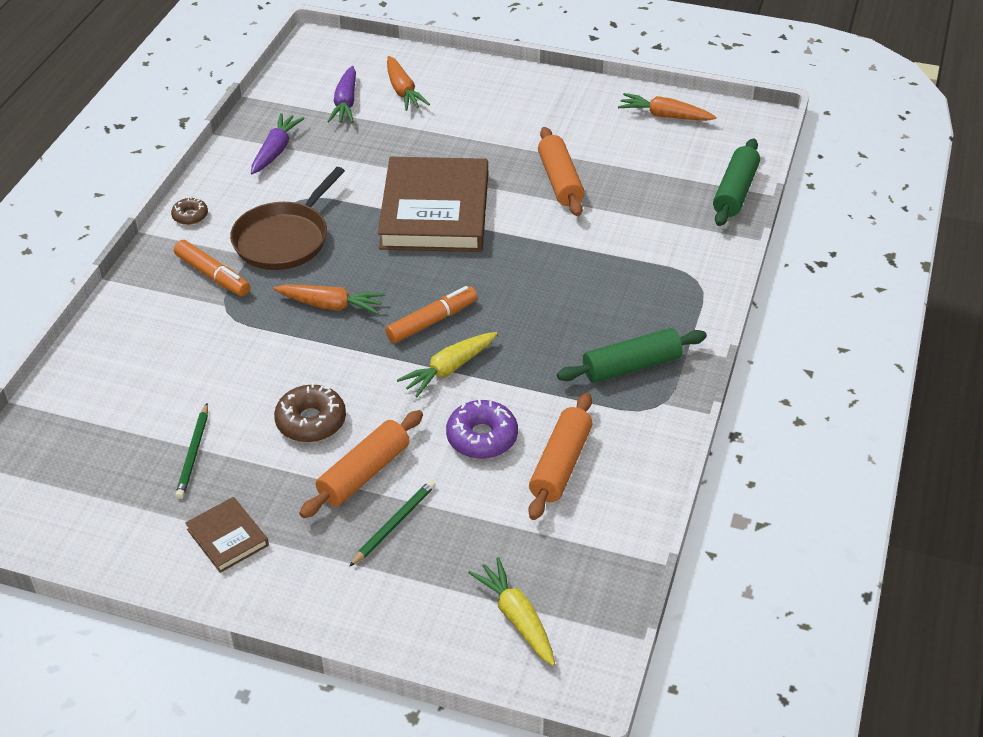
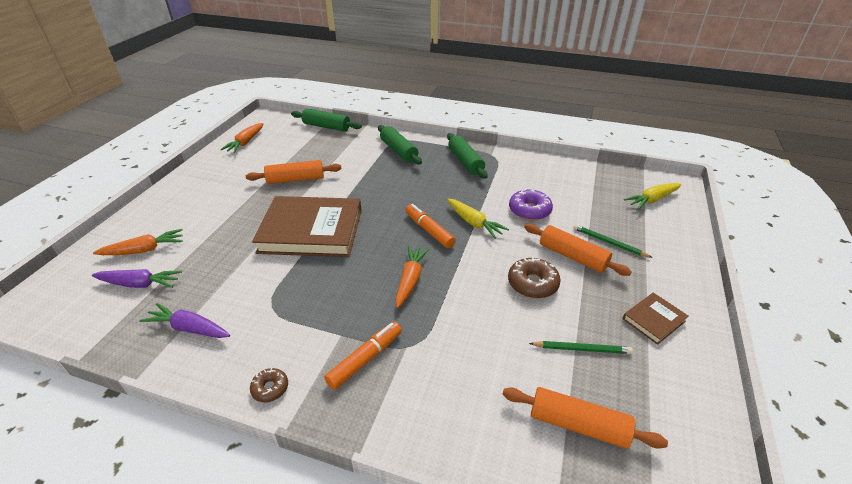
camera: 90 degrees left, 5 degrees down
brown pan [230,167,345,270] -> none
orange rolling pin [529,393,593,520] -> orange rolling pin moved to [502,387,668,449]
none -> green rolling pin [378,125,422,165]

